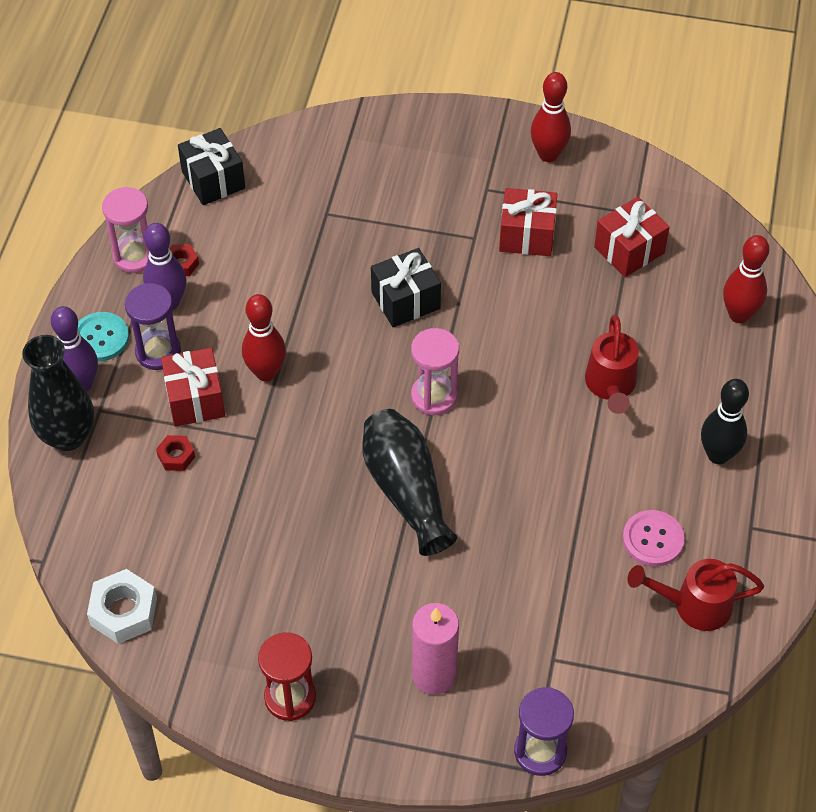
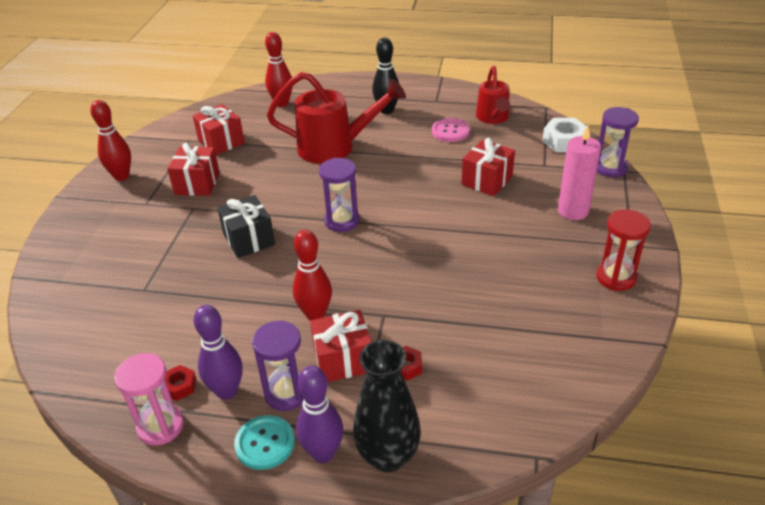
camera: 90 degrees left, 15 degrees down
white nut [87,569,157,644] -> white nut moved to [542,118,587,152]
black gift [178,128,245,205] -> none
black vase [362,409,457,556] -> none
pink hourglass [411,328,459,415] -> purple hourglass [319,158,360,232]
red watering can [585,315,639,414] -> red watering can [267,72,406,164], size x1.61
none -> red gift [462,138,515,196]

